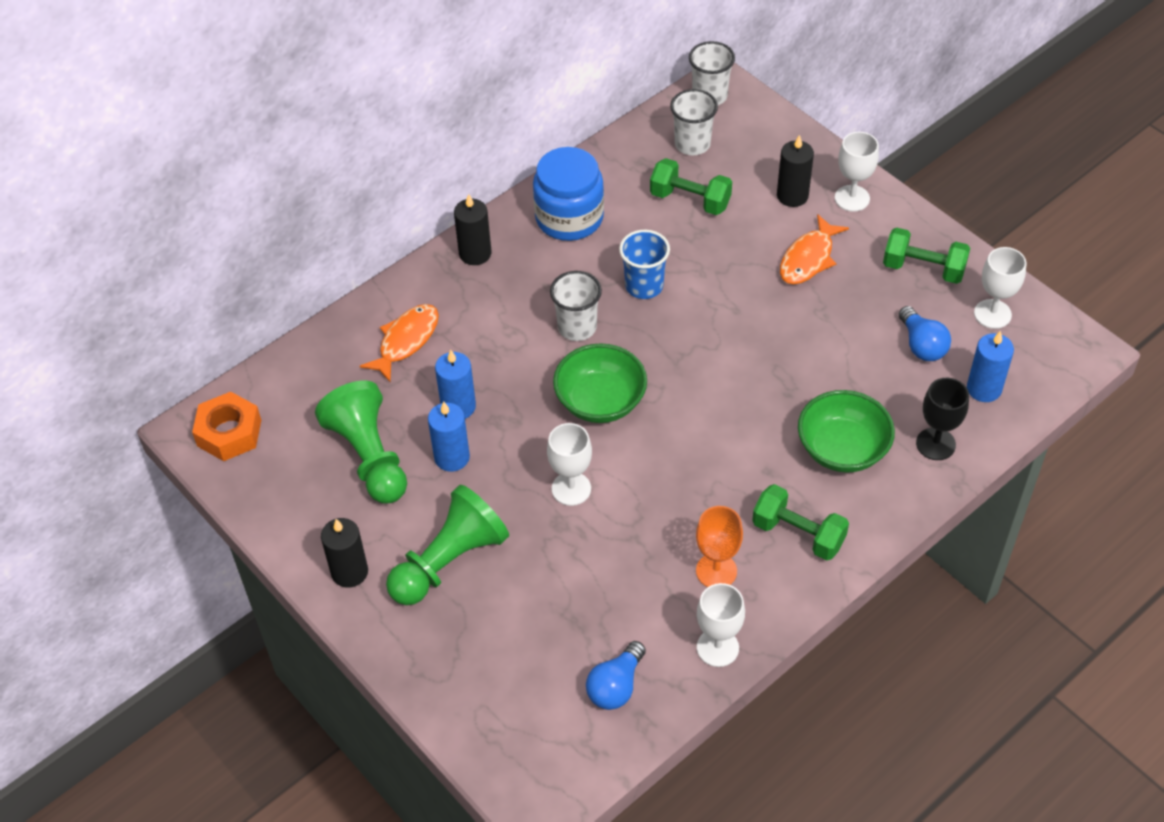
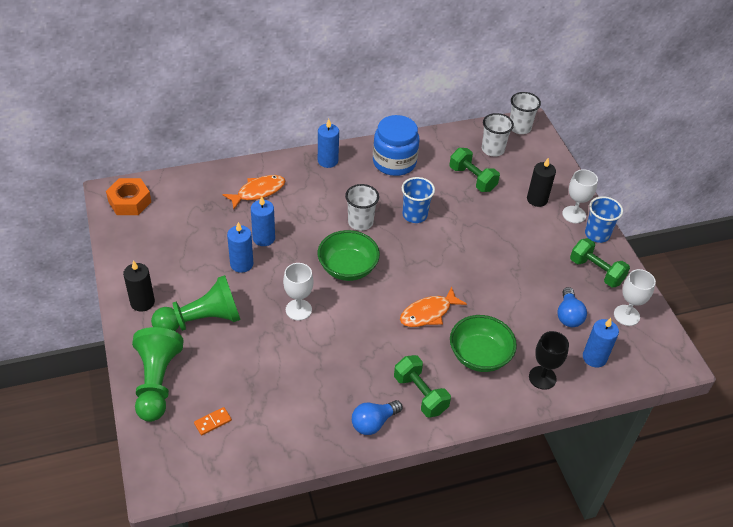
camera: 20 degrees right, 5 degrees down
green pawn [315,381,407,504] -> green pawn moved to [132,327,184,422]
black candle [454,194,491,265] -> blue candle [318,119,339,168]
blue light bulb [586,641,646,710] -> blue light bulb moved to [352,400,403,435]
orange goblet [696,506,743,587] -> none
white goblet [697,583,745,667] -> none
orange fish [780,214,849,284] -> orange fish moved to [400,287,467,327]
none -> orange domino [194,407,232,435]
none -> blue cup [585,196,623,243]

